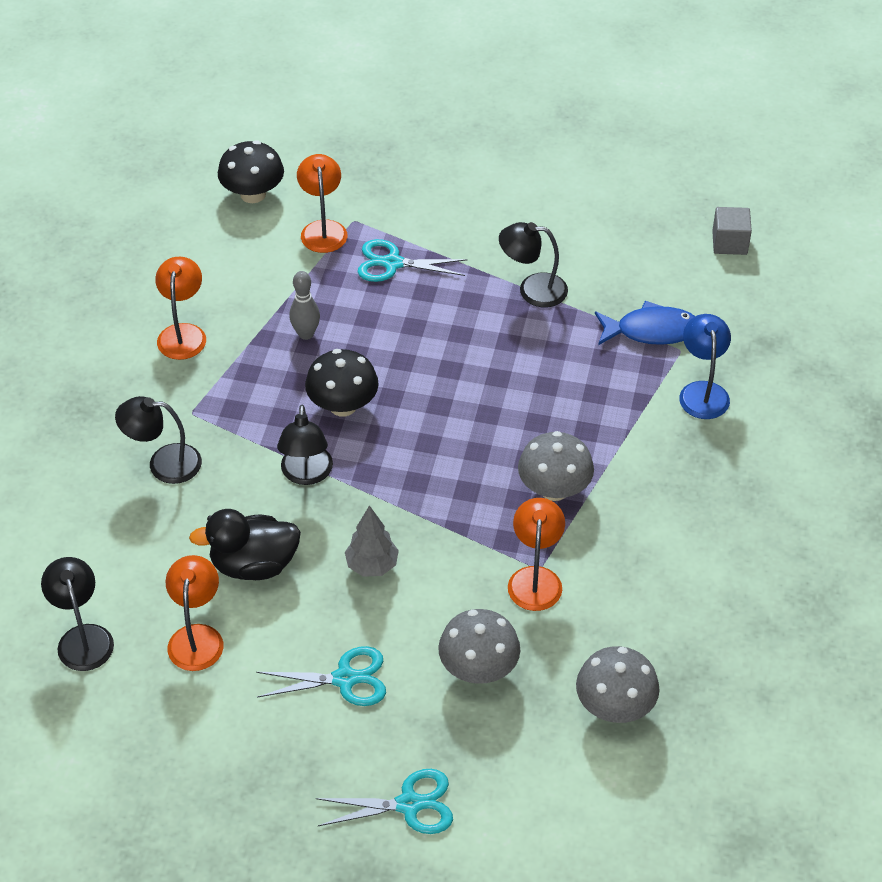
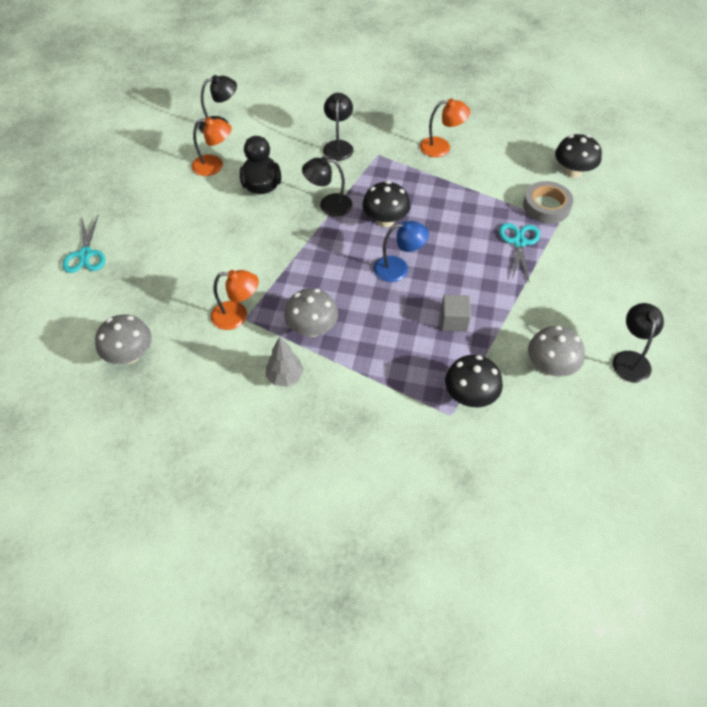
camera: 90 degrees right, 5 degrees up
turquoise scissors [256,646,386,706] -> none
grey bowling pin [289,271,320,340] -> none
orange lamp [297,154,348,253] -> grey tape [523,181,573,224]
grey tree [345,505,399,577] -> grey tree moved to [266,336,304,387]
grey mushroom [438,609,520,684] -> grey mushroom moved to [528,326,585,376]
black lamp [499,222,568,307] -> black lamp moved to [613,303,664,382]
blue fish [595,301,695,345] -> black mushroom [445,355,503,407]
blue lamp [679,314,731,419] -> blue lamp moved to [374,221,429,282]
grey cube [712,207,752,255] -> grey cube moved to [441,295,471,332]

